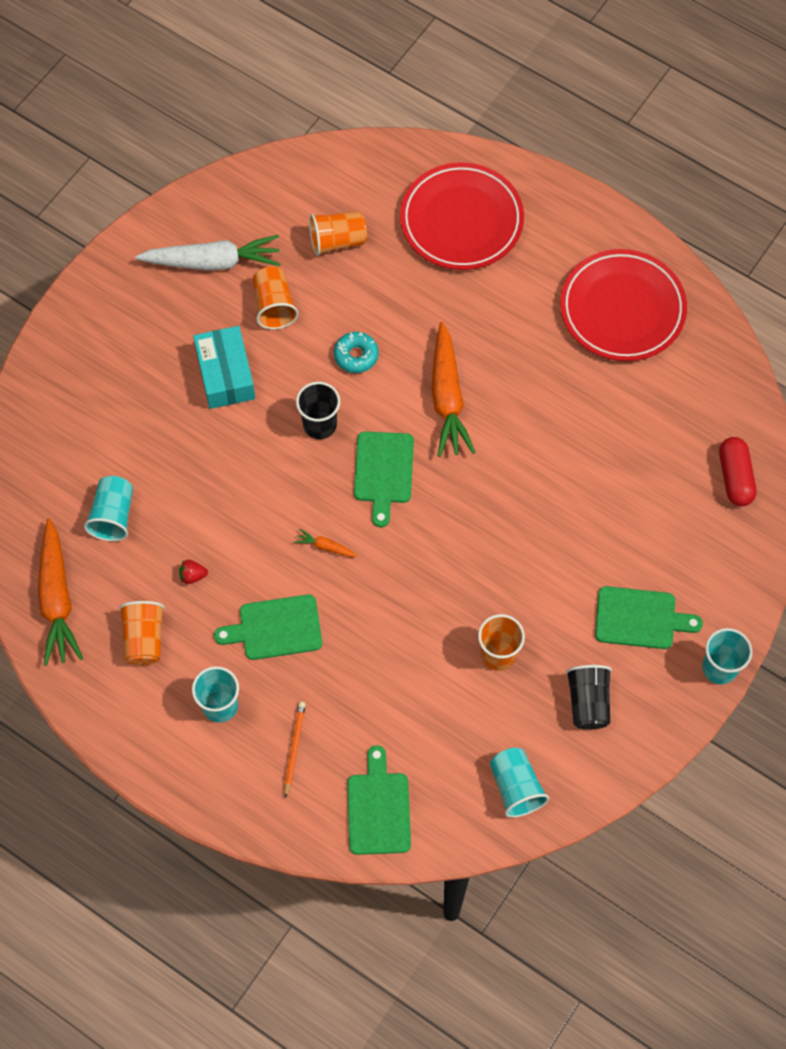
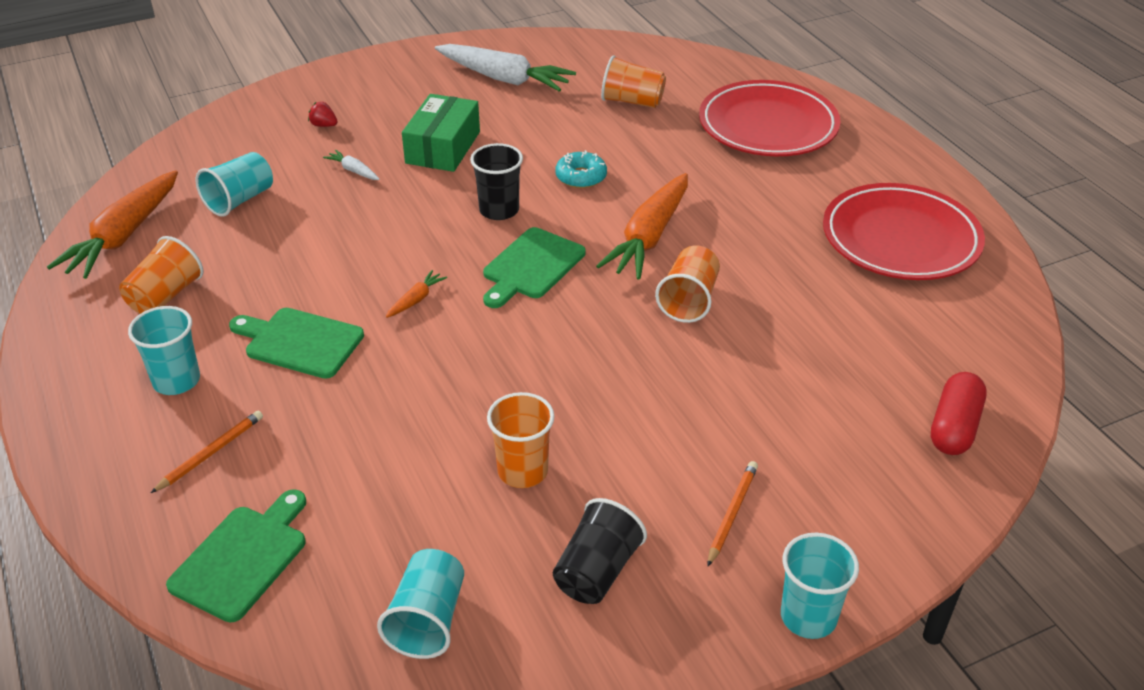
camera: 30 degrees right, 25 degrees down
red strawberry [179,560,208,584] -> red strawberry moved to [308,102,338,127]
turquoise box [193,326,255,409] -> green box [402,94,480,172]
orange cup [253,267,298,329] -> orange cup moved to [655,246,720,323]
orange carrot [294,529,358,557] -> orange carrot turned 75 degrees clockwise [386,270,447,318]
green cutting board [595,586,703,649] -> orange pencil [707,461,758,567]
none -> white carrot [323,150,380,180]

